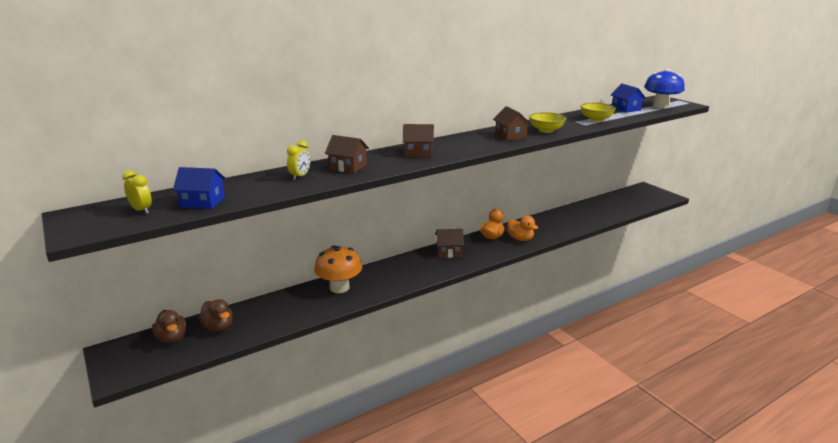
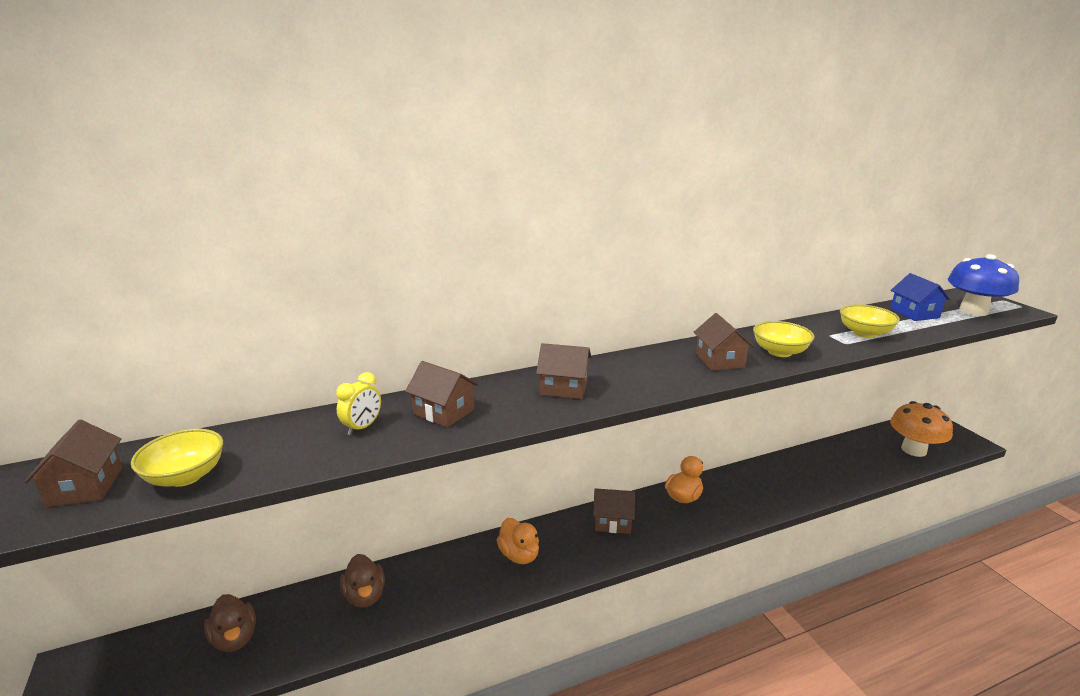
camera: 10 degrees right, 0 degrees up
yellow clock [122,170,152,214] -> brown house [24,420,123,507]
brown duck [152,310,186,343] -> brown duck moved to [340,554,385,608]
blue house [173,167,225,209] -> yellow bowl [131,429,223,487]
orange mushroom [314,245,362,293] -> orange mushroom moved to [890,401,953,457]
orange duck [507,216,538,241] -> orange duck moved to [497,518,539,564]

